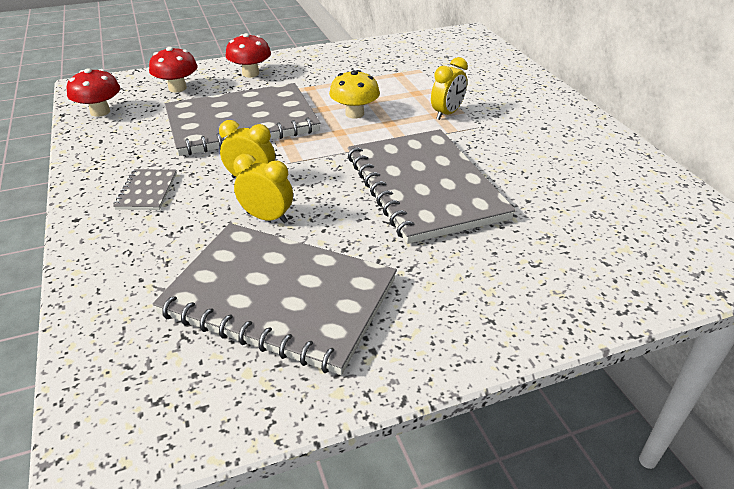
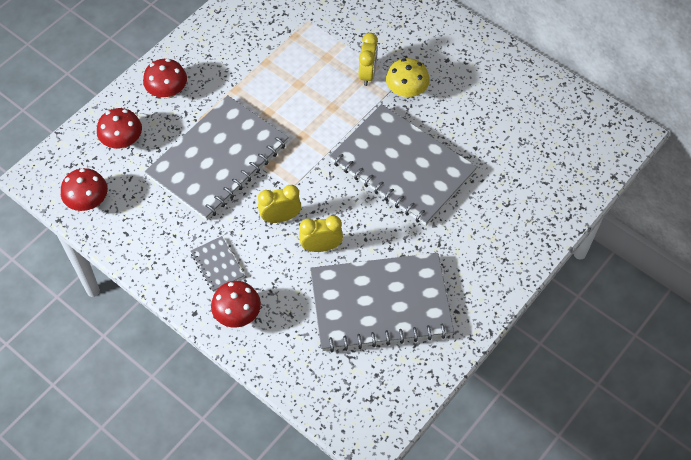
camera: 30 degrees left, 20 degrees up
yellow mushroom [329,70,380,118] -> yellow mushroom moved to [386,58,430,98]
none -> red mushroom [211,281,261,328]

